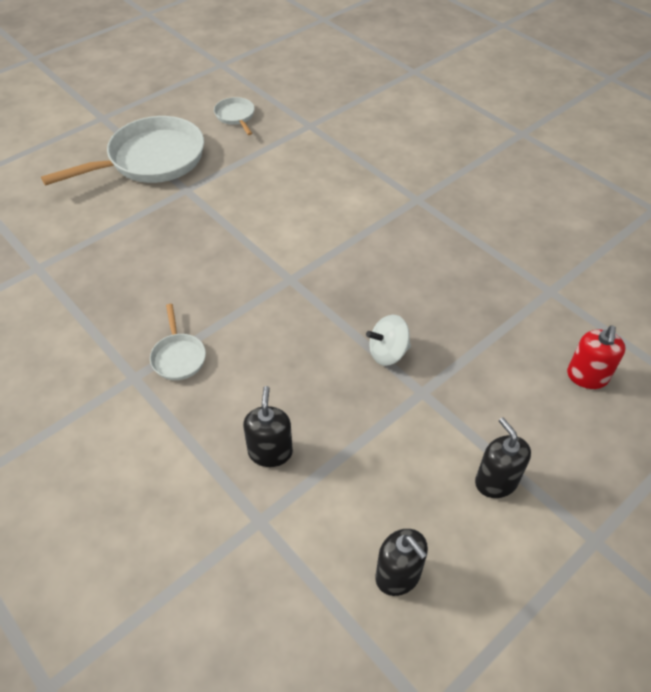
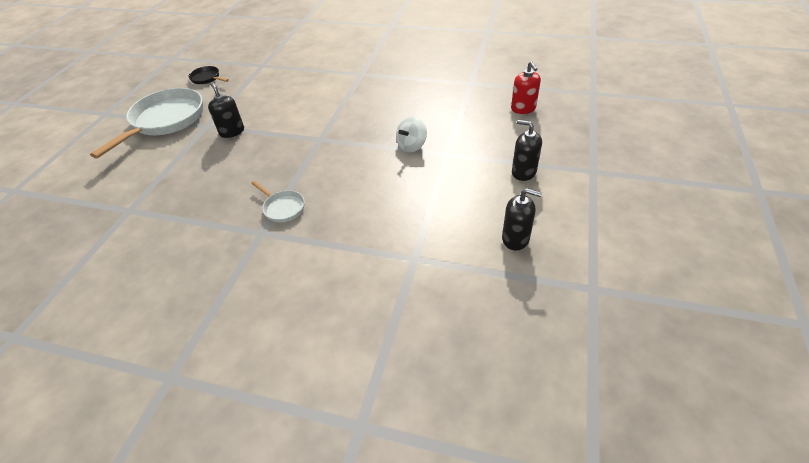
camera: 30 degrees left, 5 degrees down
white pan [214,97,255,135] -> black pan [188,66,229,84]
black soap dispenser [243,386,293,467] -> black soap dispenser moved to [208,82,244,138]

